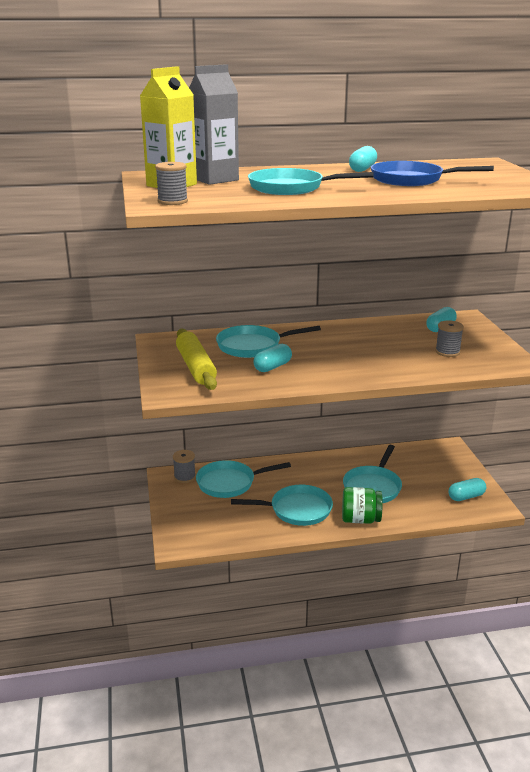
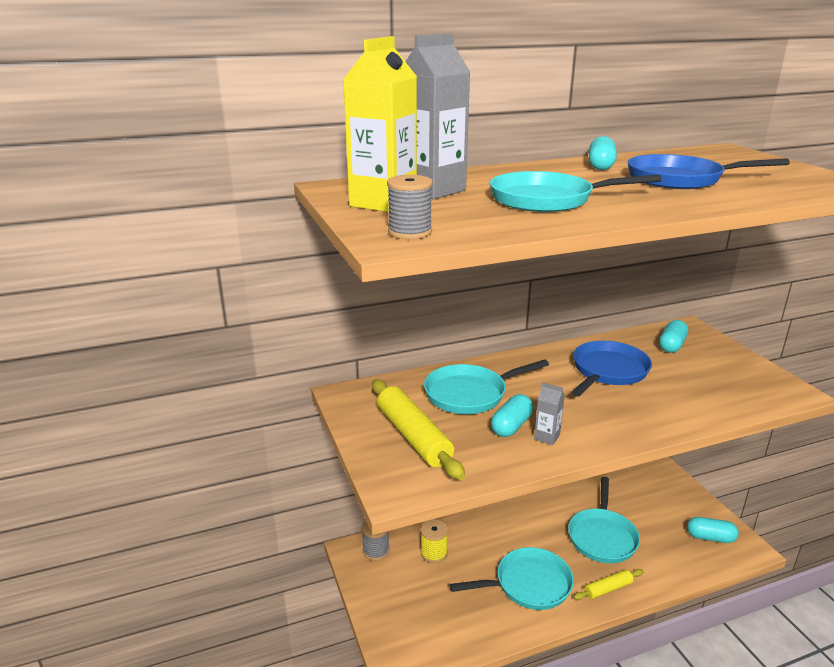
camera: 10 degrees left, 0 degrees up
turquoise pan [196,460,291,498] -> yellow spool [421,519,448,563]
green jar [342,487,383,524] -> yellow rolling pin [573,569,643,600]
grey spool [435,320,464,357] -> none
turquoise capsule [448,478,486,501] -> turquoise capsule turned 45 degrees clockwise [687,517,739,543]
none -> grey carton [534,382,565,445]
none -> blue pan [571,341,652,396]

